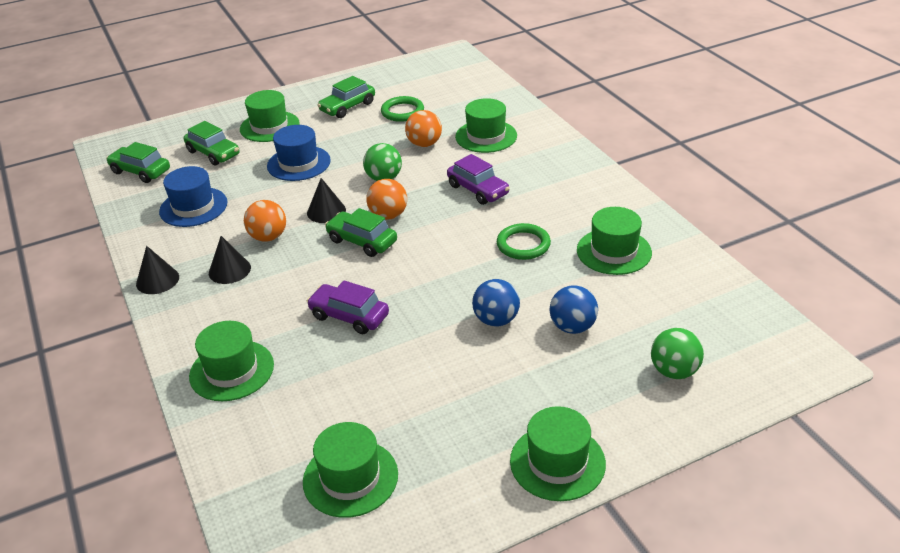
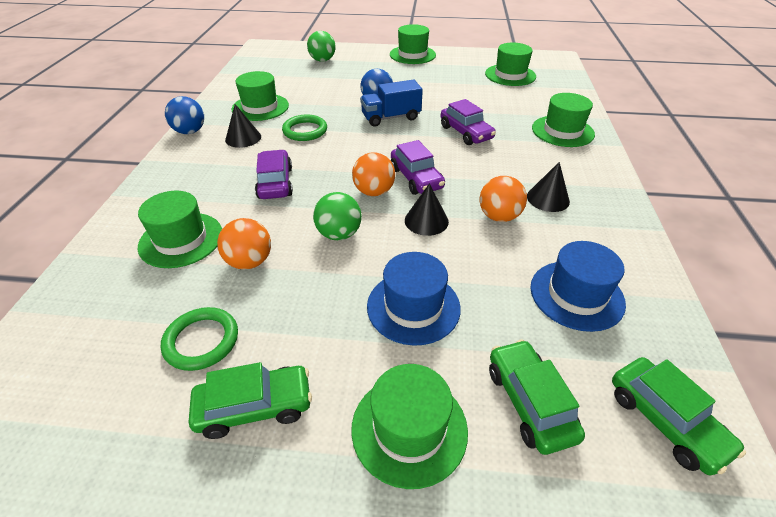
camera: 150 degrees left, 5 degrees up
black cone [136,246,179,294] -> black cone moved to [225,104,261,148]
green car [325,208,397,257] -> purple car [391,140,445,195]
blue ball [549,285,598,334] -> blue ball moved to [165,96,204,134]
none -> blue truck [360,80,423,127]

